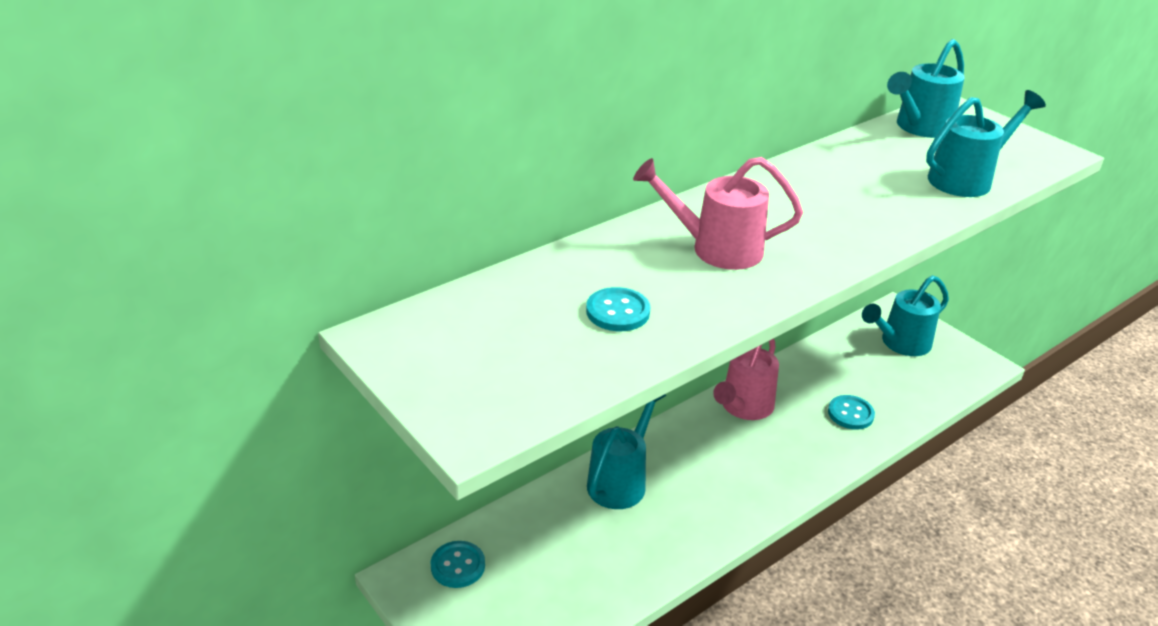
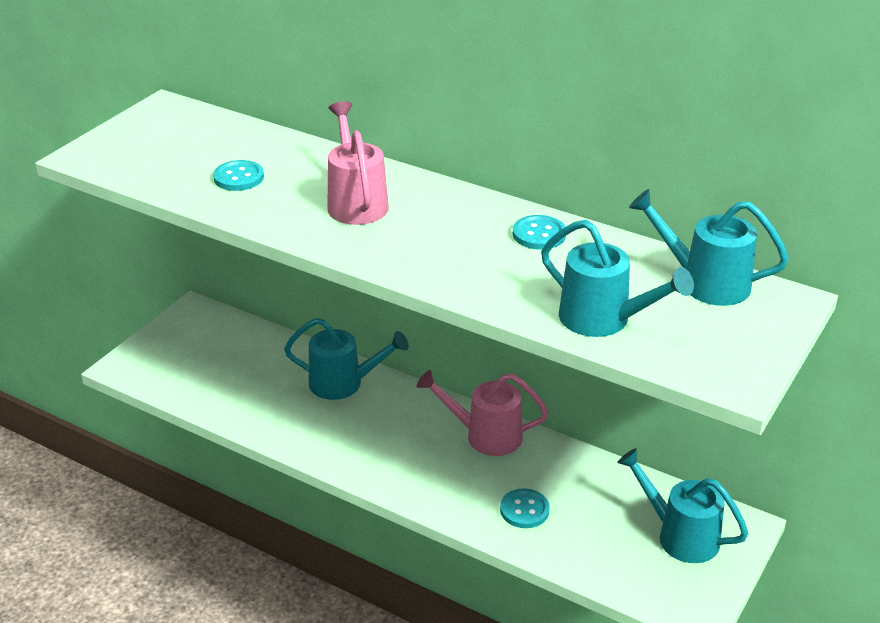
camera: 70 degrees right, 0 degrees up
turquoise button [431,541,485,588] -> turquoise button moved to [513,215,566,250]

